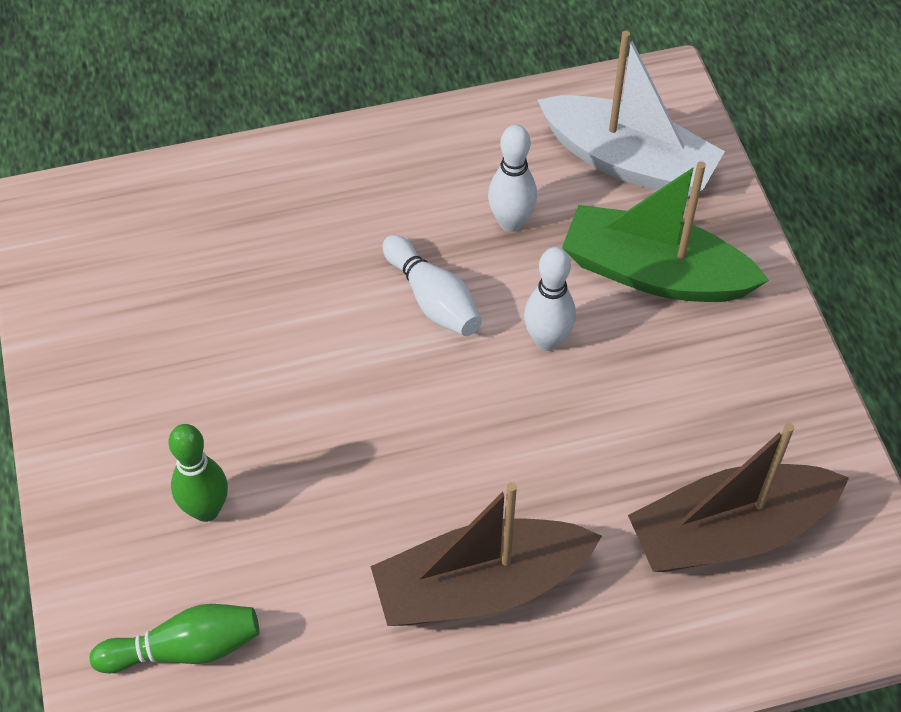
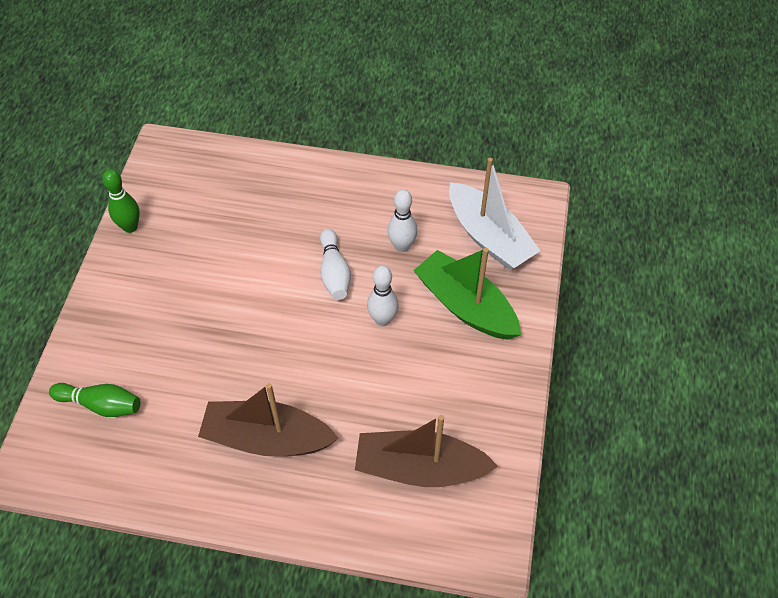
camera: 25 degrees right, 0 degrees up
green bowling pin [169,424,228,522] -> green bowling pin moved to [102,169,140,233]

